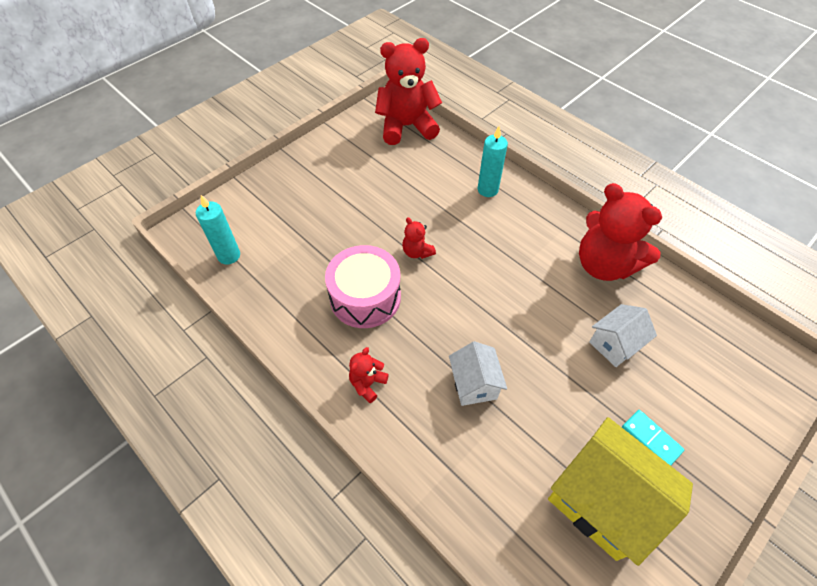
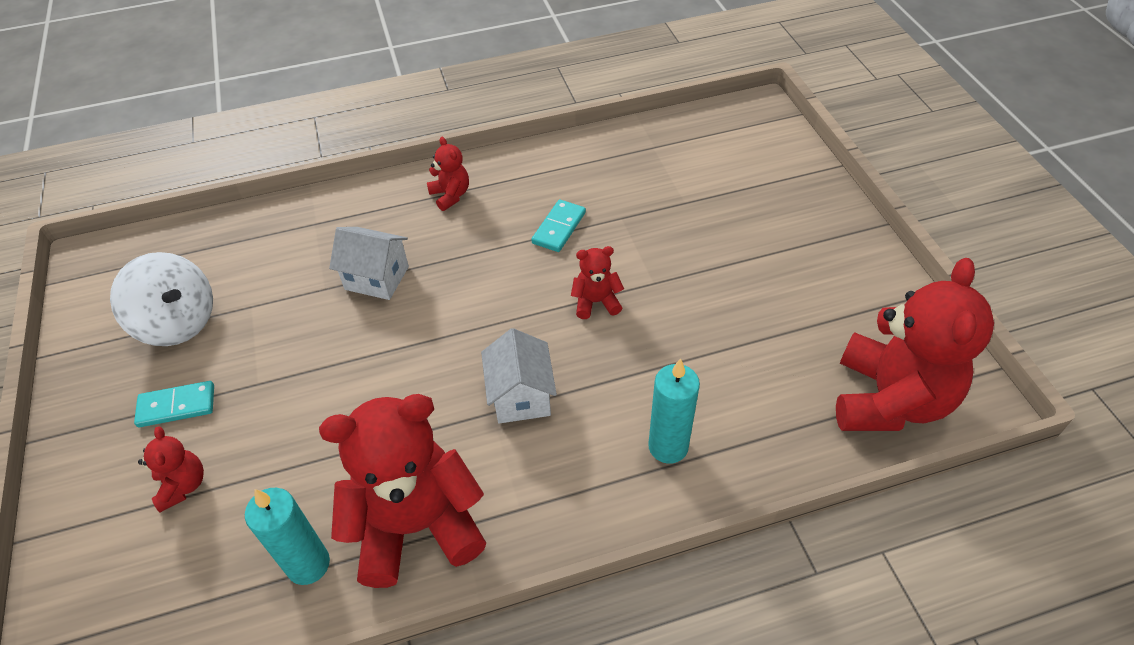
camera: 120 degrees right, 5 degrees down
turquoise candle [196,195,240,265] -> turquoise candle moved to [245,488,330,585]
pink drum [325,245,401,328] -> turquoise domino [531,200,586,252]
yellow house [548,417,693,566] -> white spinning top [110,252,213,346]
white house [589,304,657,367] -> white house moved to [481,328,557,424]
none -> red teddy bear [138,426,204,512]

